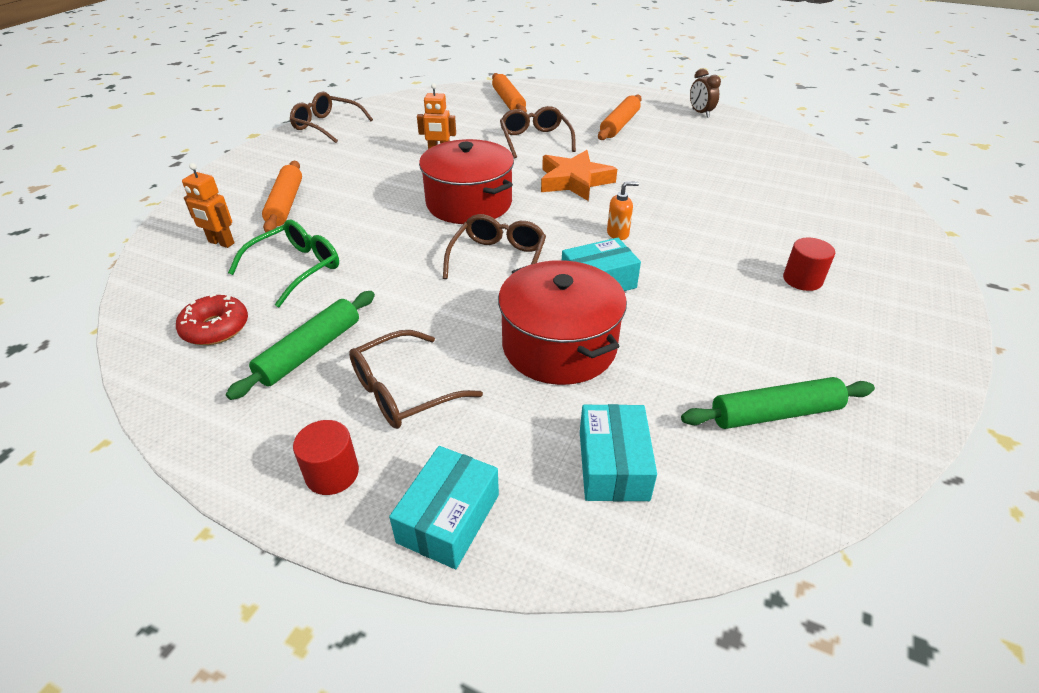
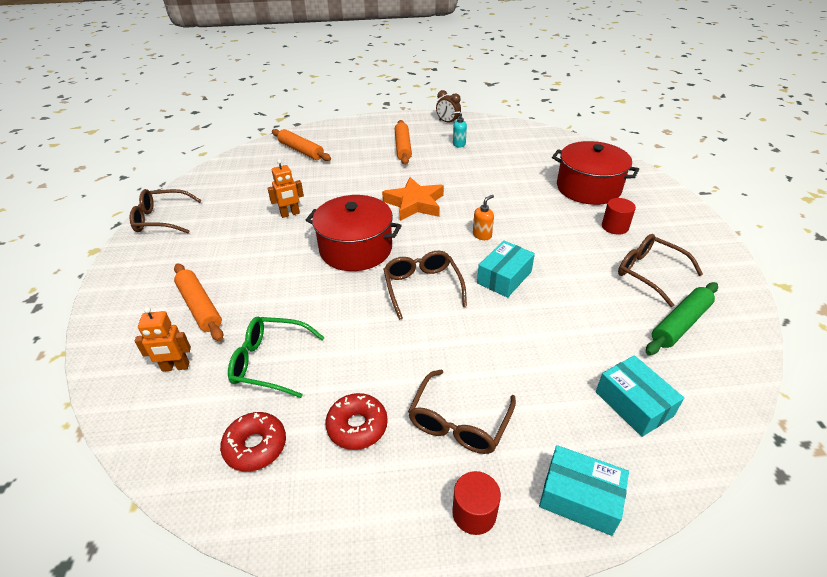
camera: 30 degrees left, 0 degrees up
green rolling pin [226,291,375,400] -> red donut [325,393,388,450]
green glasses [228,220,339,307] -> green glasses turned 90 degrees counterclockwise [228,316,325,398]
turquoise box [389,446,499,569] -> turquoise box turned 60 degrees counterclockwise [539,445,629,536]
red pot [498,260,627,385] -> red pot moved to [552,141,639,205]
brown glasses [500,106,576,159] -> brown glasses moved to [618,234,703,307]
none -> turquoise soap dispenser [452,111,467,148]

